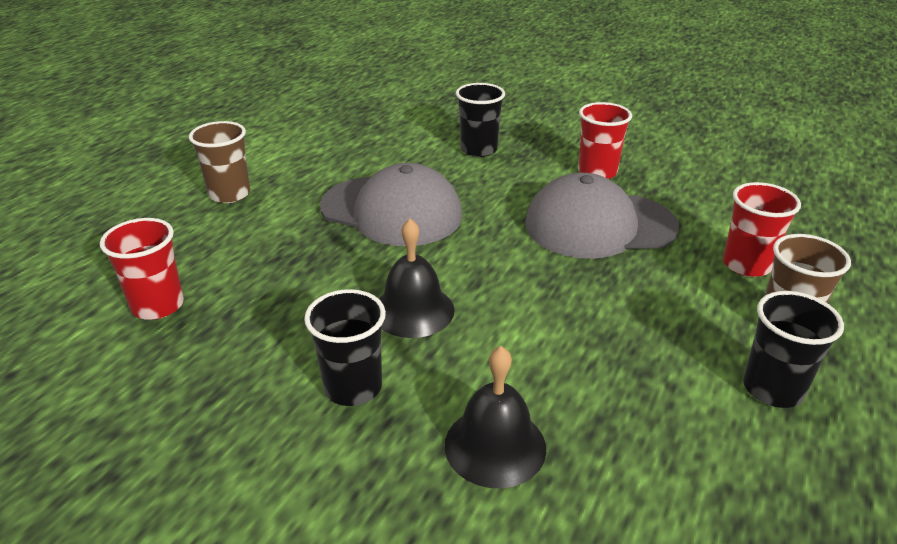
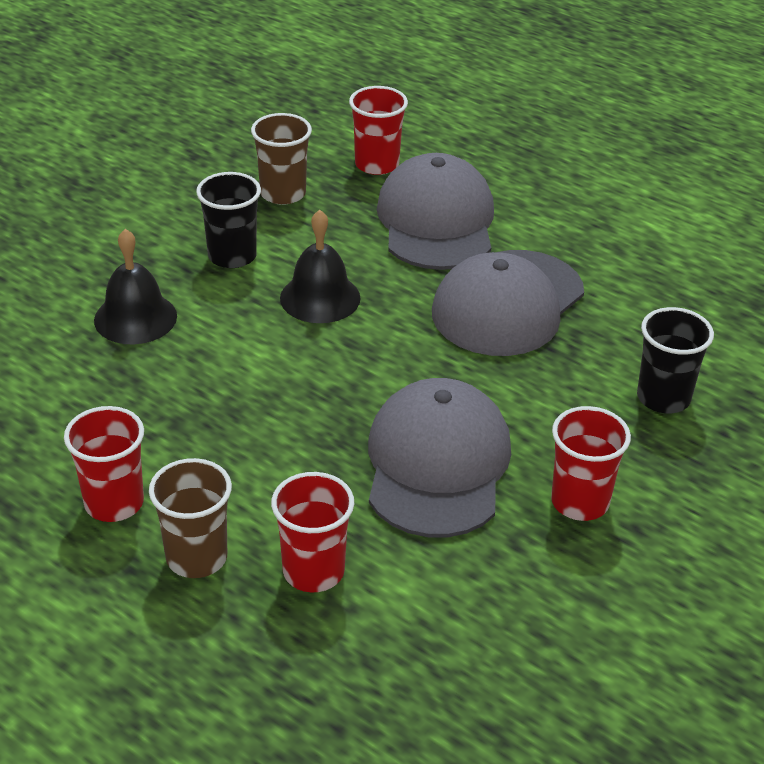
camera: 100 degrees right, 5 degrees up
brown cup [189,121,250,203] -> brown cup moved to [251,113,312,205]
black cup [743,291,844,408] -> red cup [64,406,144,522]
none -> grey cap [377,153,494,270]

